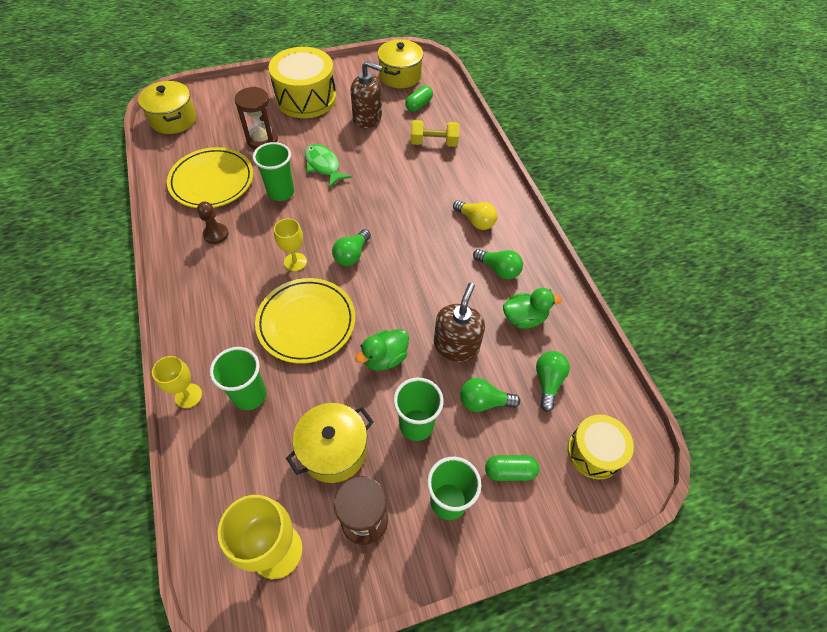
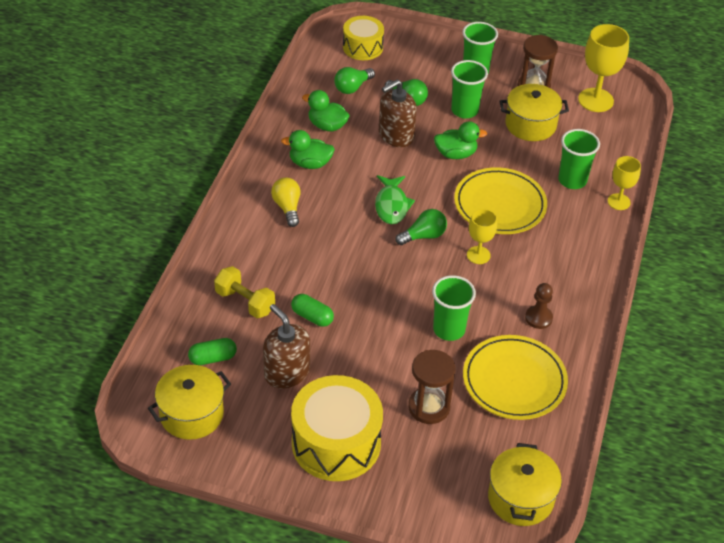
camera: 145 degrees left, 10 degrees down
green fish [305,144,352,188] -> green fish moved to [375,175,415,224]
green light bulb [473,249,523,279] -> green duck [281,130,335,169]
green capsule [485,455,539,481] -> green capsule moved to [291,294,334,327]

